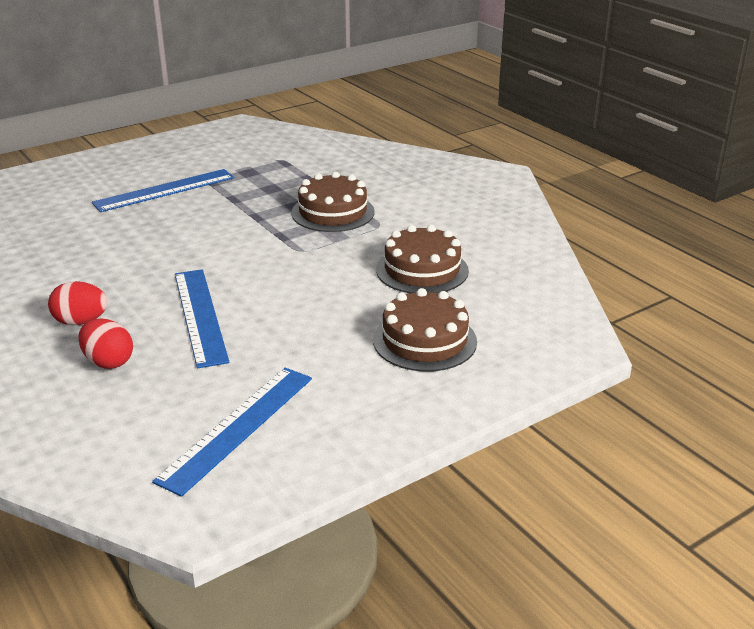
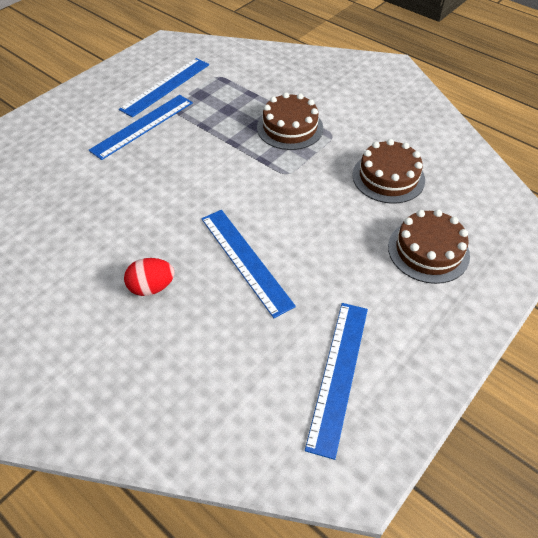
camera: 15 degrees left, 20 degrees up
red egg [78,319,133,369] -> none
none -> blue ruler [119,58,209,117]

